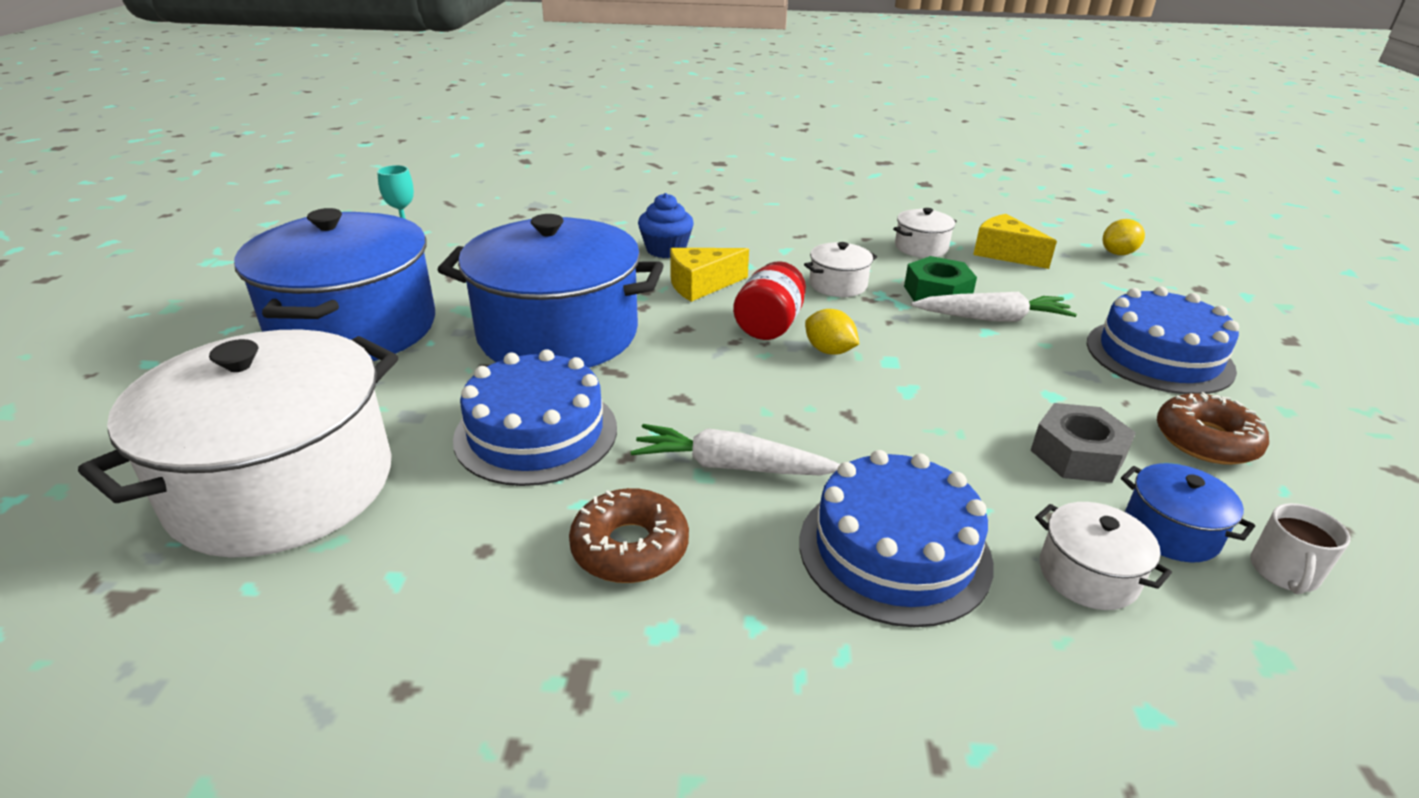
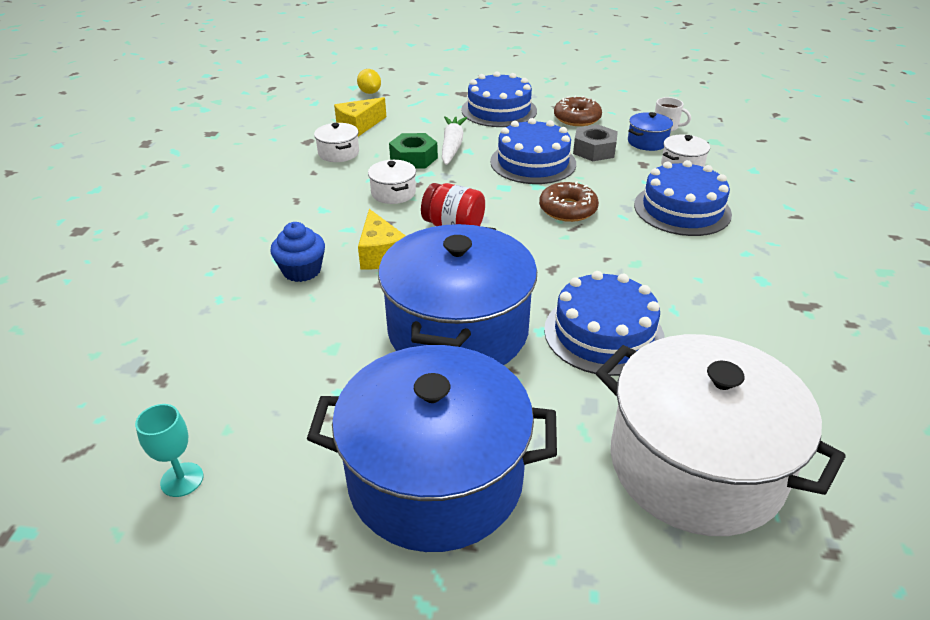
camera: 85 degrees left, 5 degrees up
brown donut [569,488,689,583] -> brown donut moved to [539,181,599,222]
white carrot [630,424,840,475] -> none
yellow lemon [805,309,859,355] -> none
none -> blue cake [490,118,576,184]

